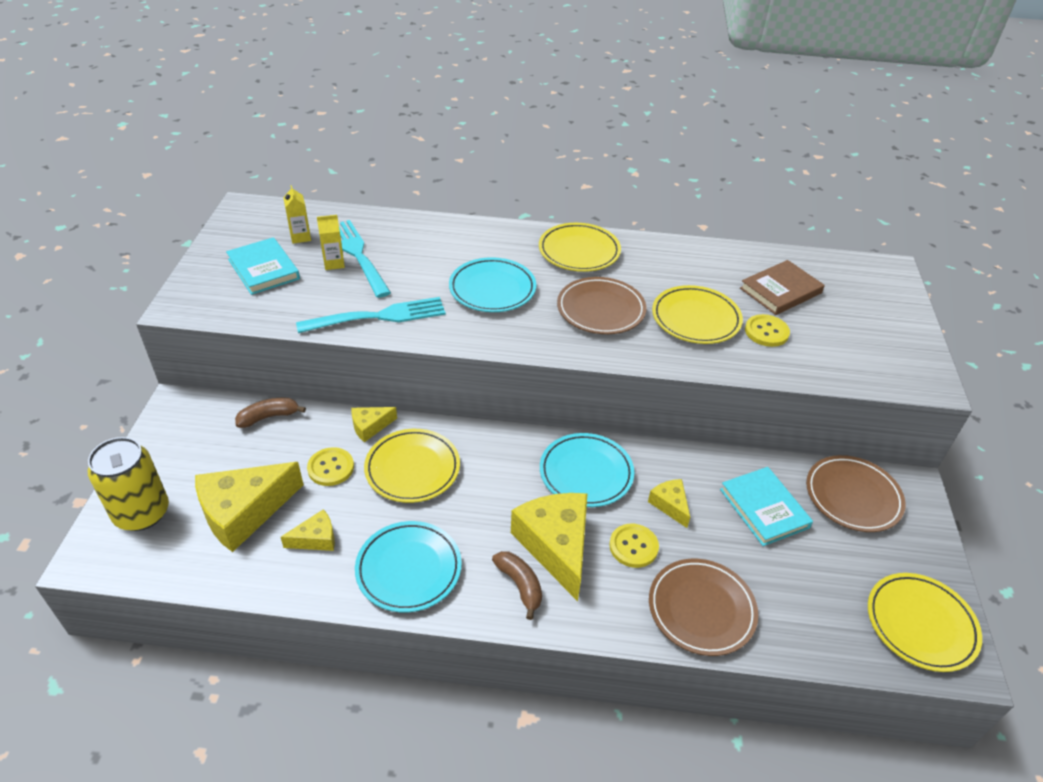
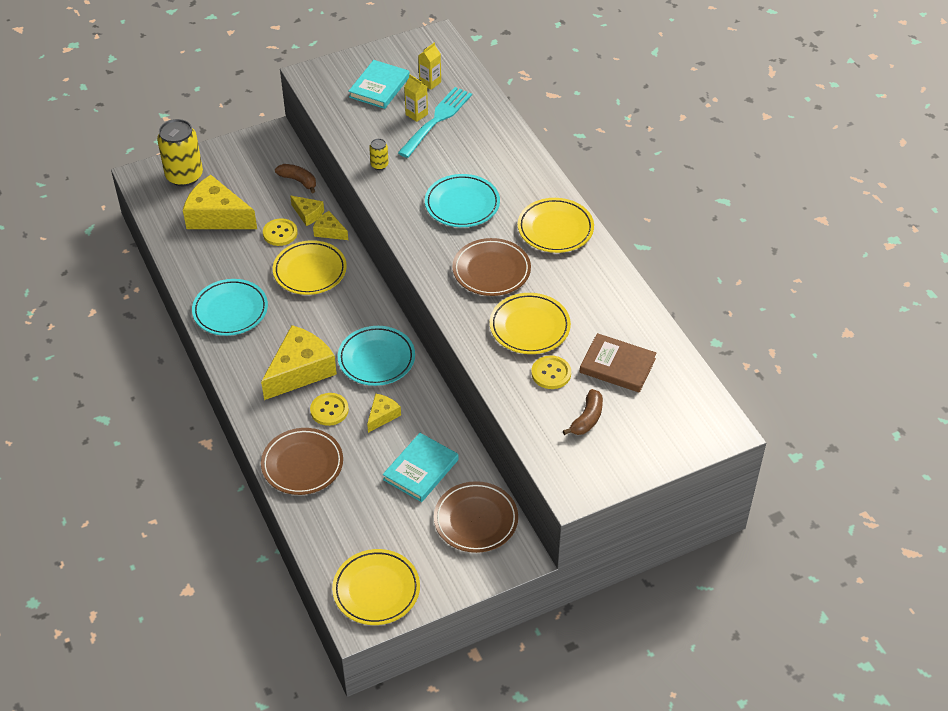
camera: 60 degrees right, 5 degrees up
yellow cheese [281,509,335,551] -> yellow cheese moved to [290,196,324,226]
turquoise fork [296,297,446,333] -> yellow can [369,138,389,170]
brown banana [492,551,542,620] -> brown banana moved to [563,389,603,435]

